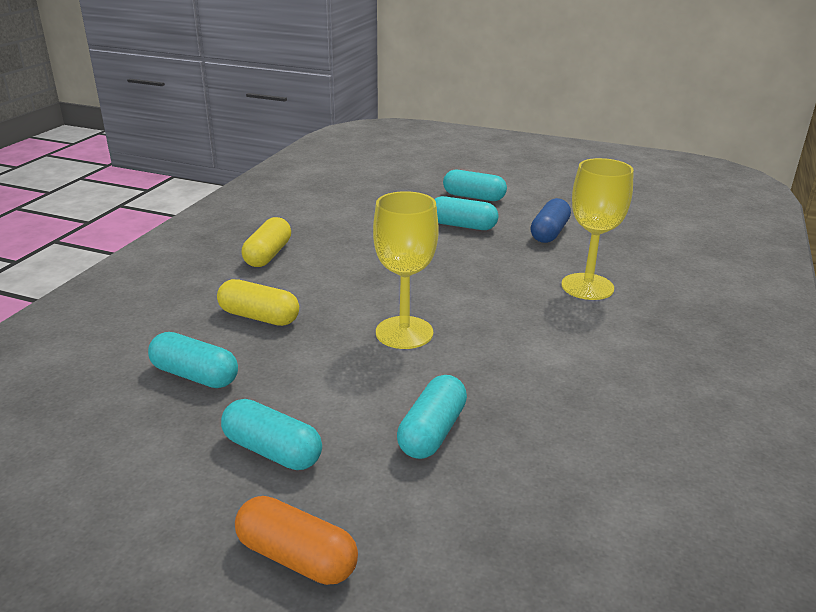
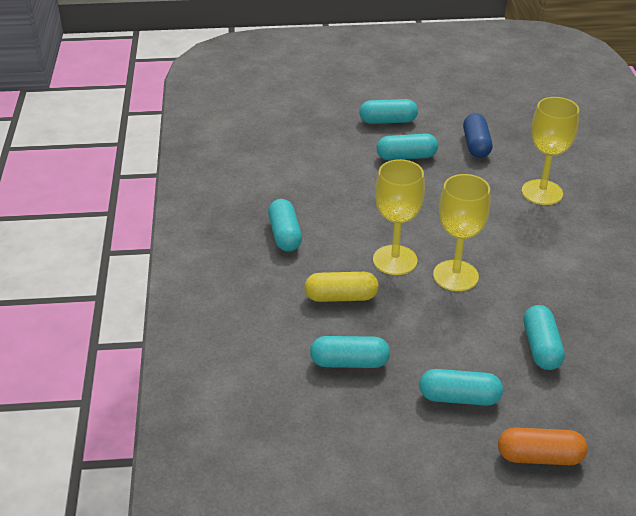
camera: 25 degrees left, 10 degrees up
yellow capsule [242,217,291,267] -> turquoise capsule [268,199,302,251]
none -> yellow goblet [373,159,425,275]

